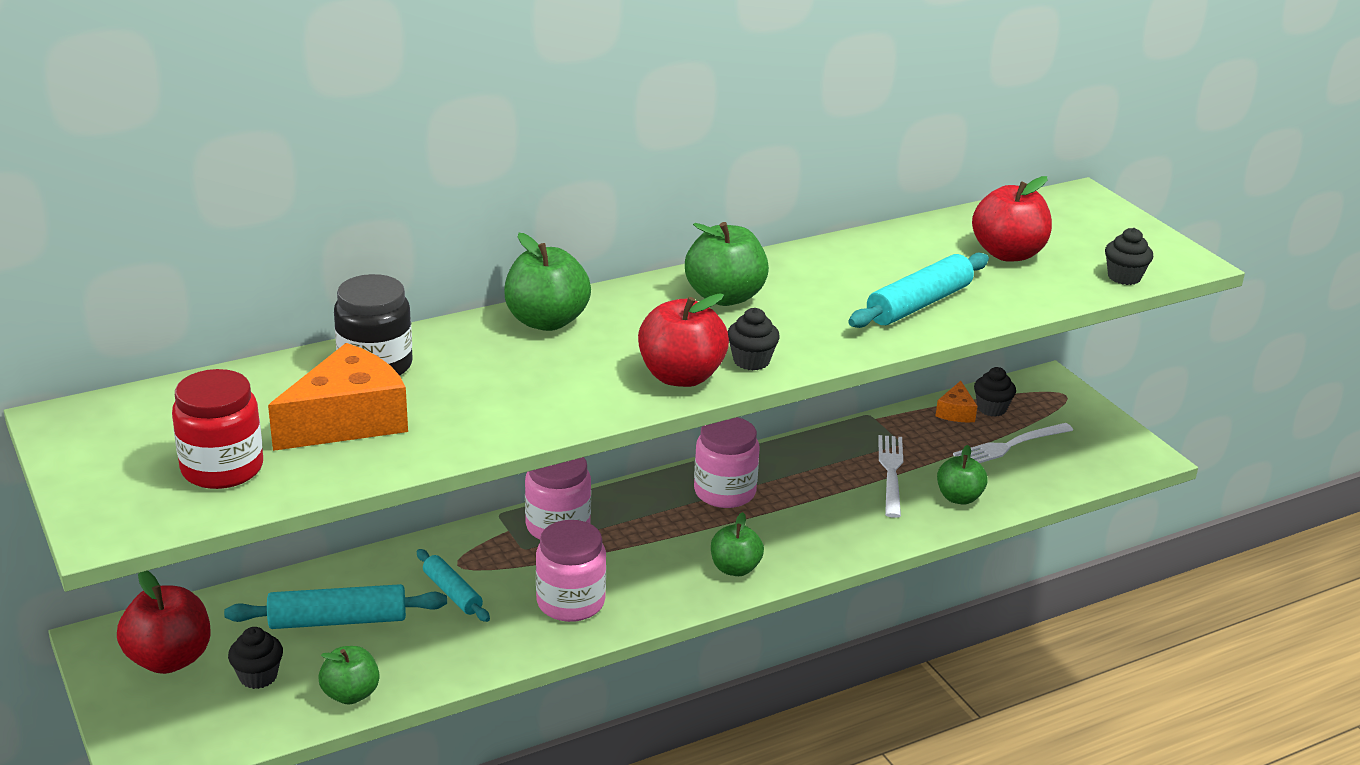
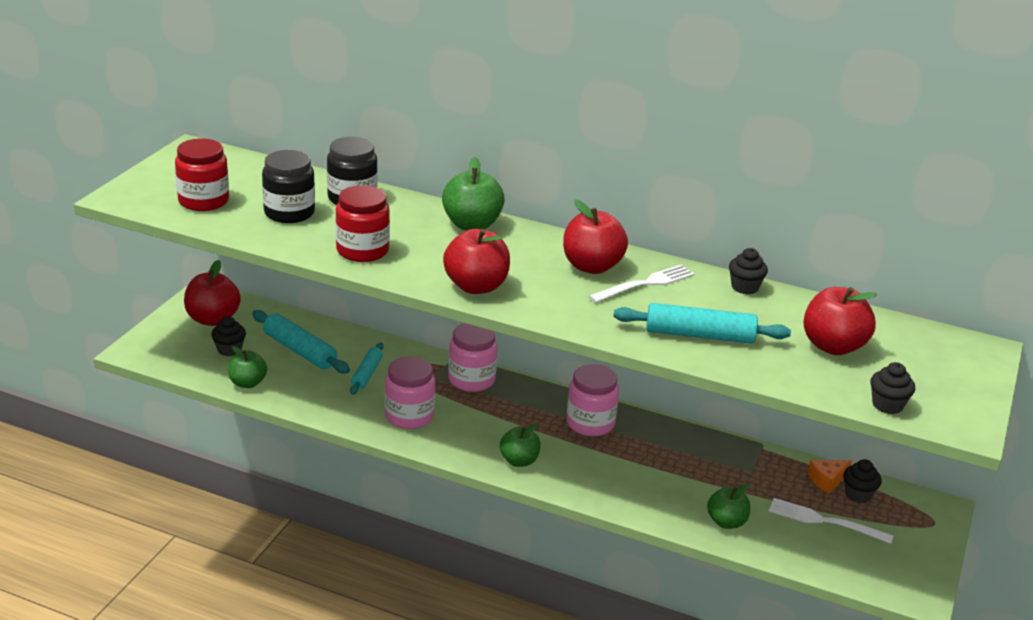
camera: 50 degrees right, 0 degrees up
orange cheese [268,343,408,451] -> black jar [262,150,315,223]
green apple [685,222,769,306] -> red apple [563,200,628,274]
black cupcake [728,308,780,370] -> black cupcake moved to [729,248,768,294]
white fork [878,435,903,518] -> white fork moved to [588,265,695,303]
none -> red jar [335,185,390,262]

